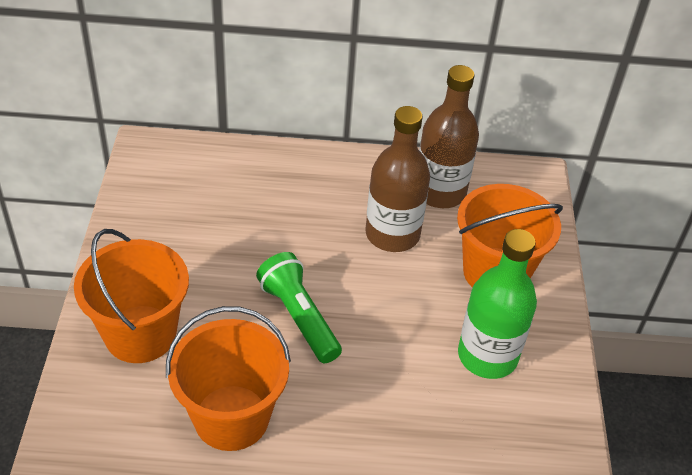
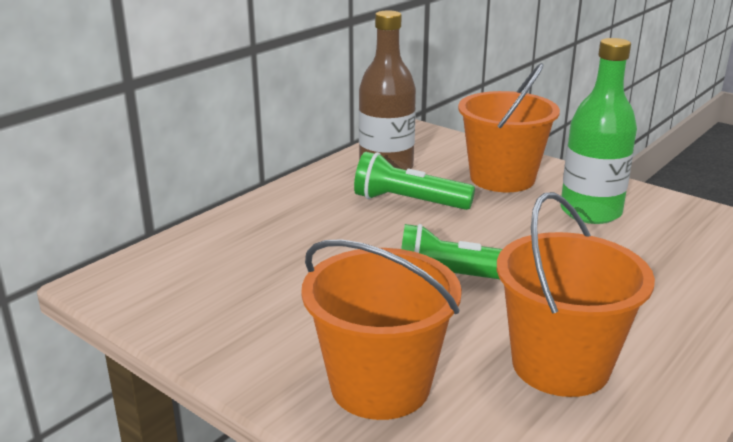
camera: 50 degrees left, 20 degrees down
brown bottle [365,106,430,252] -> green flashlight [354,152,475,210]

